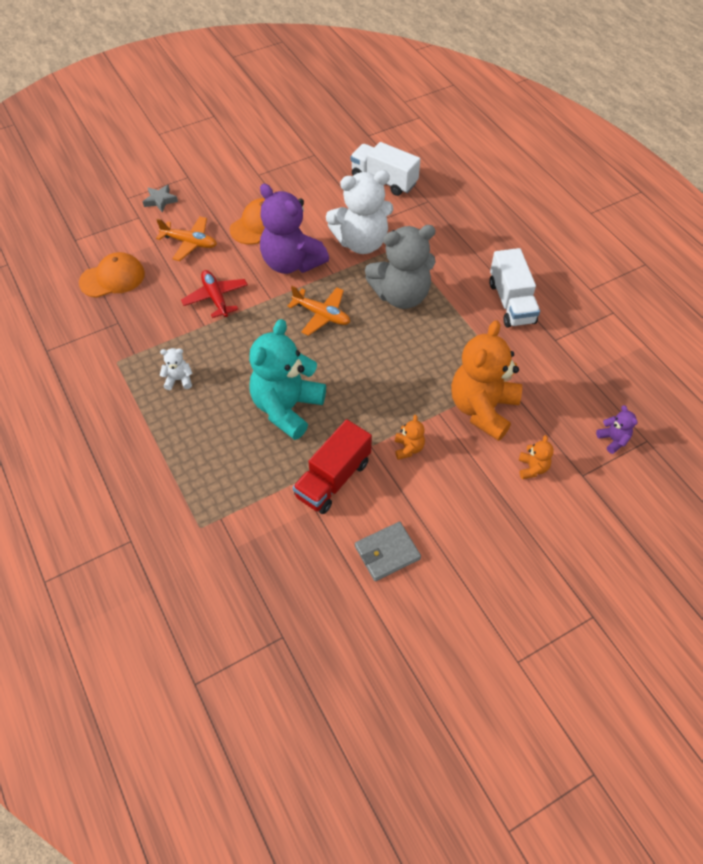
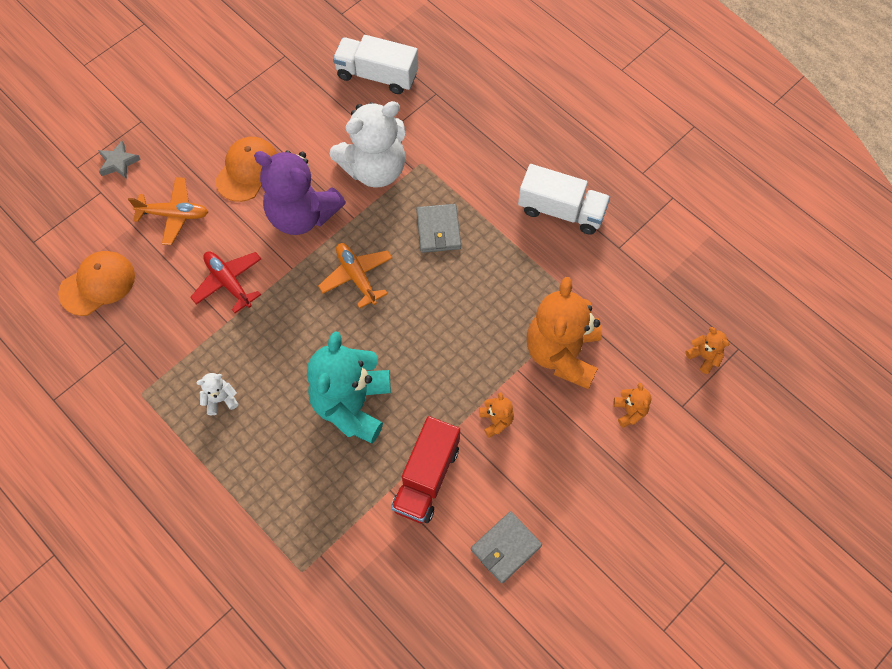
camera: 15 degrees left, 10 degrees up
orange plane [287,286,350,336] -> orange plane turned 135 degrees counterclockwise [318,243,392,309]
grey teddy bear [365,225,436,309] -> grey wallet [416,204,461,253]
white truck [489,248,540,328] -> white truck turned 45 degrees counterclockwise [518,164,610,235]
purple teddy bear [596,405,638,454] -> orange teddy bear [685,327,729,374]

